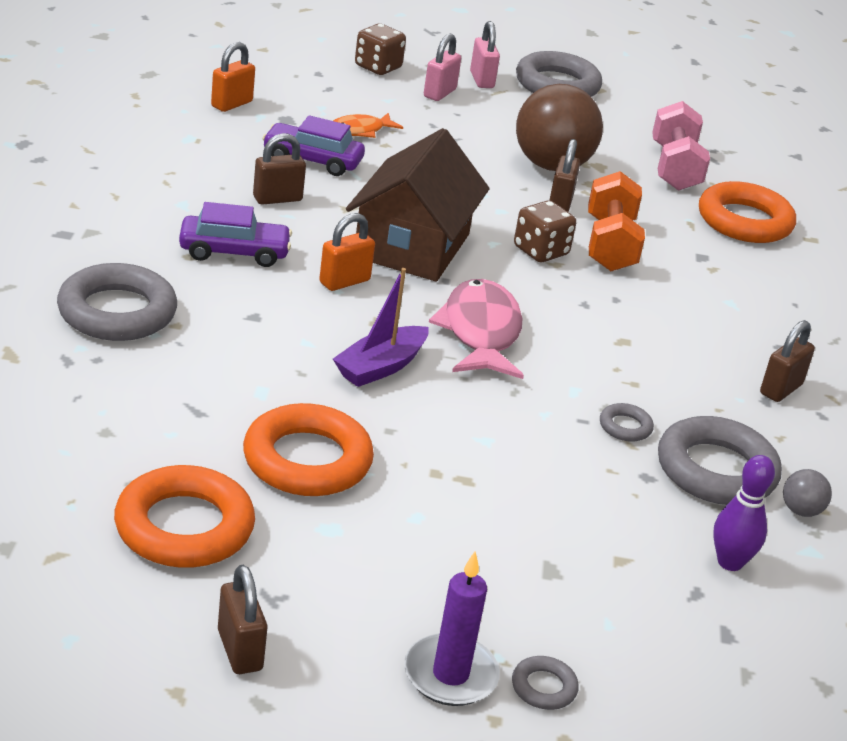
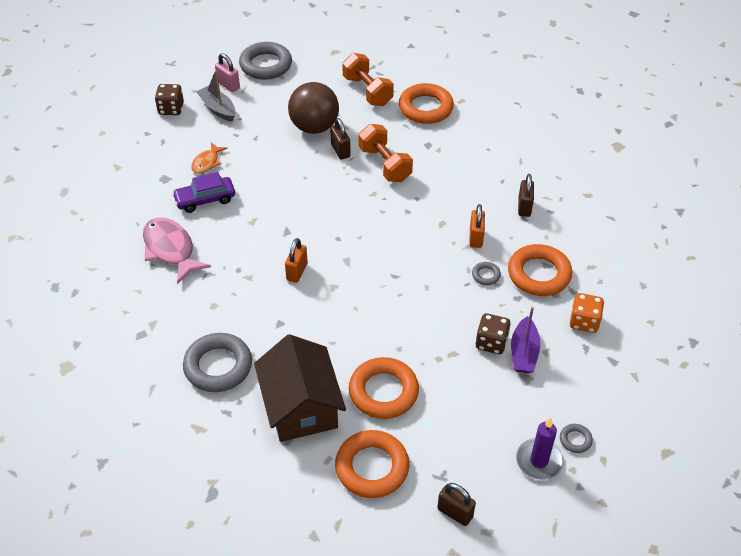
camera: 30 degrees left, 15 degrees up
purple car [179,202,292,267] -> none
orange padlock [211,42,255,112] -> orange padlock moved to [469,204,485,248]
brown padlock [253,133,306,205] -> none
purple boat [333,268,429,387] -> purple boat moved to [511,307,541,373]
brown house [346,128,490,281] -> brown house moved to [254,334,346,442]
pink padlock [424,33,461,101] -> grey boat [196,70,235,122]
pink fish [429,279,524,379] -> pink fish moved to [143,217,211,284]
brown dice [514,201,576,262] -> brown dice moved to [476,313,511,354]
pink dumbbell [652,101,710,191] -> orange dumbbell [342,53,394,106]
grey ring [658,416,782,505] -> orange ring [508,244,572,296]
purple bowling pin [713,455,775,571] -> orange dice [570,293,604,333]
grey ball [783,469,832,517] -> none

